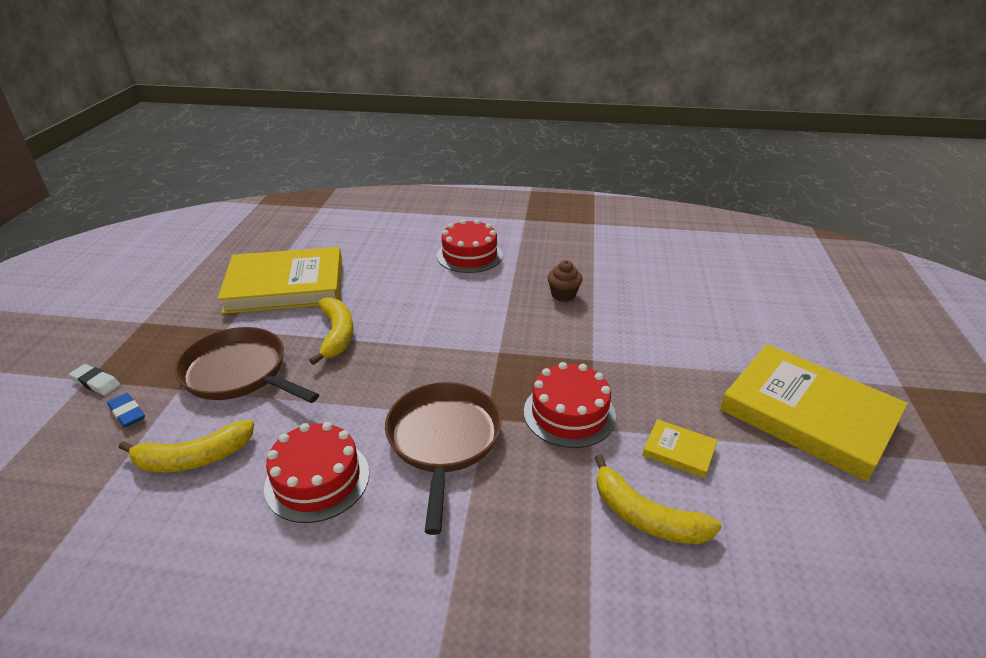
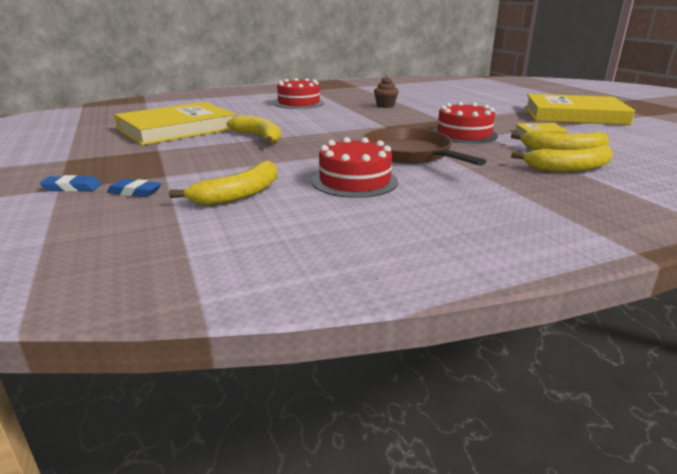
camera: 30 degrees left, 10 degrees down
white eraser [69,364,120,396] -> blue eraser [40,175,101,192]
brown pan [175,327,319,403] -> none
none -> yellow banana [511,145,613,172]

